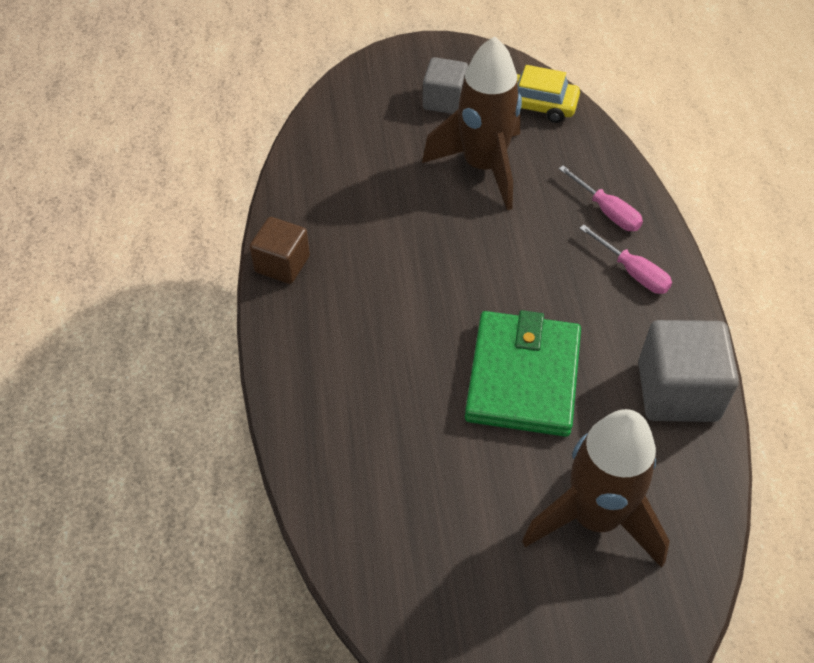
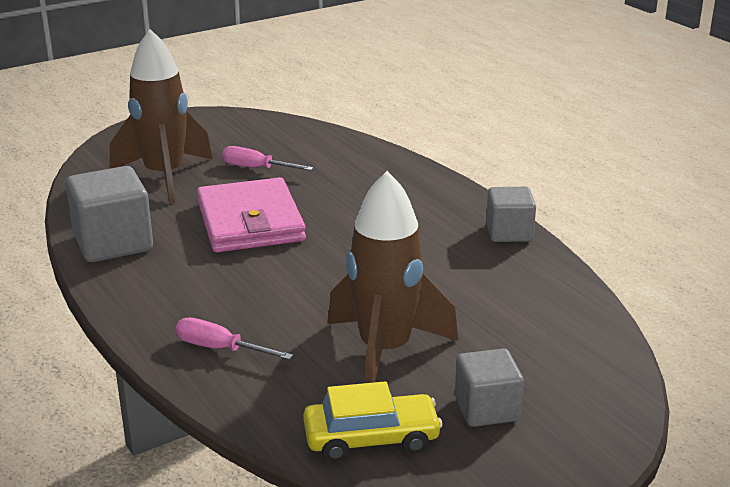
camera: 155 degrees right, 25 degrees down
brown cube [250,217,310,284] -> grey cube [486,187,536,242]
green wallet [465,310,581,437] -> pink wallet [197,177,306,252]
pink screwdriver [579,225,672,294] -> pink screwdriver moved to [222,146,313,171]

